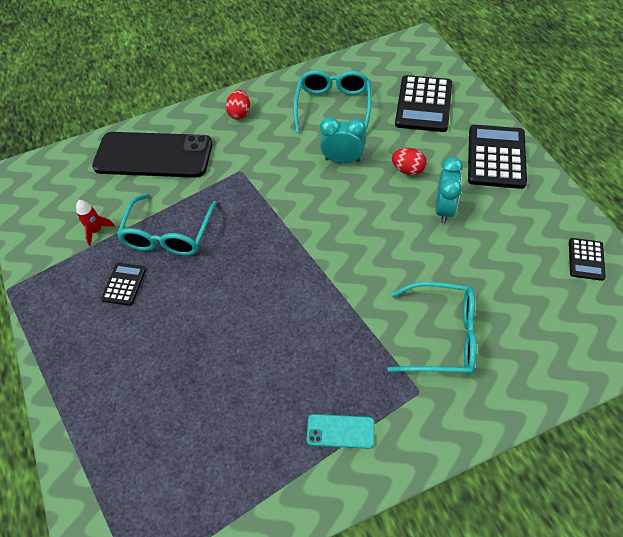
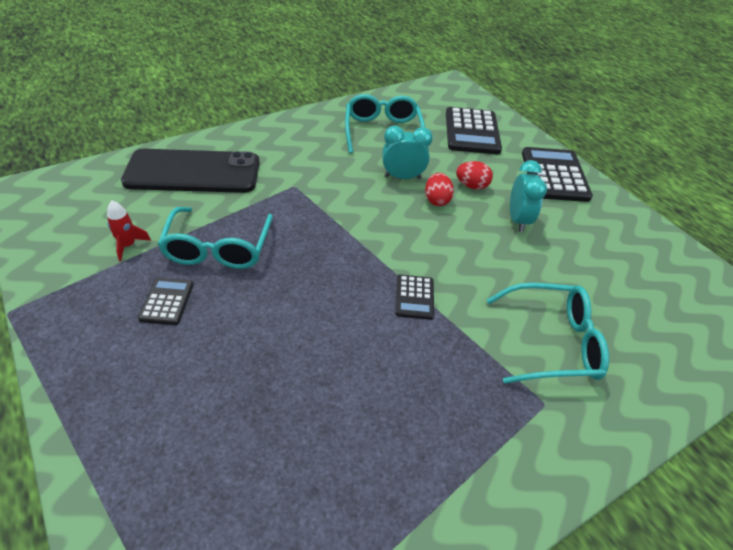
camera: 15 degrees left, 10 degrees down
red egg [226,90,250,119] -> red egg moved to [425,173,454,206]
turquoise phone [307,414,375,449] -> none
black calculator [569,238,606,281] -> black calculator moved to [395,275,434,320]

